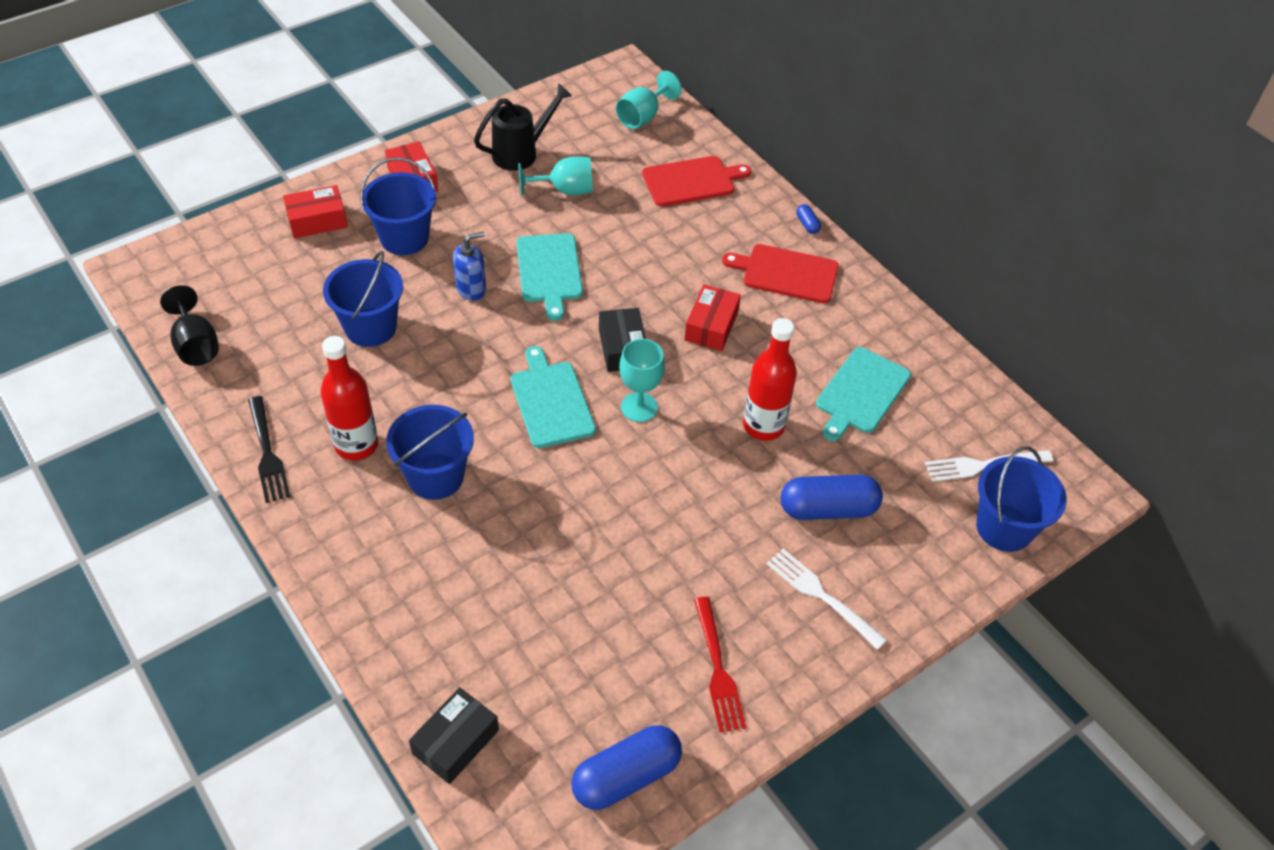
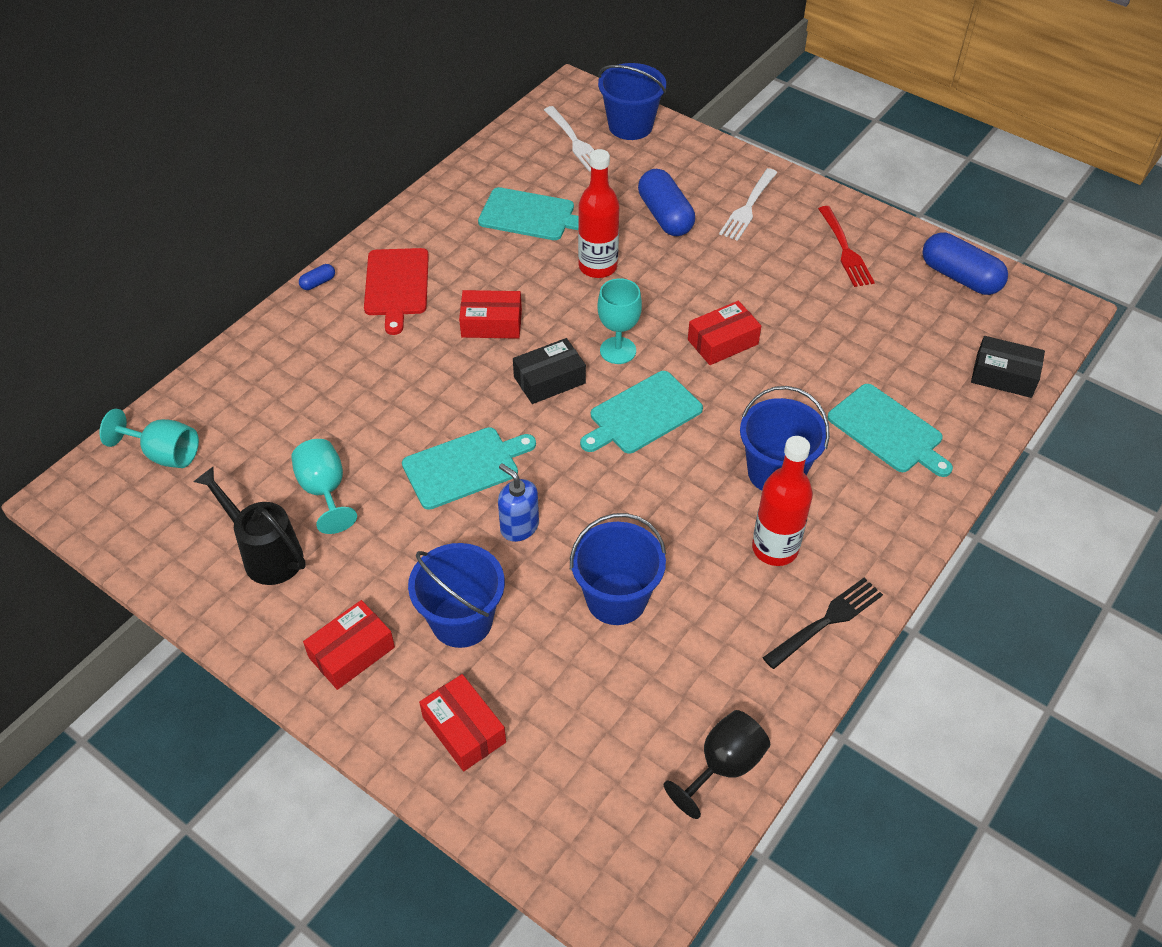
camera: 105 degrees left, 0 degrees up
red cutting board [642,156,751,207] -> none
red fork [694,597,746,732] -> red fork turned 105 degrees clockwise [818,206,875,287]
none -> red box [688,301,761,365]
none -> turquoise cutting board [827,384,953,477]

